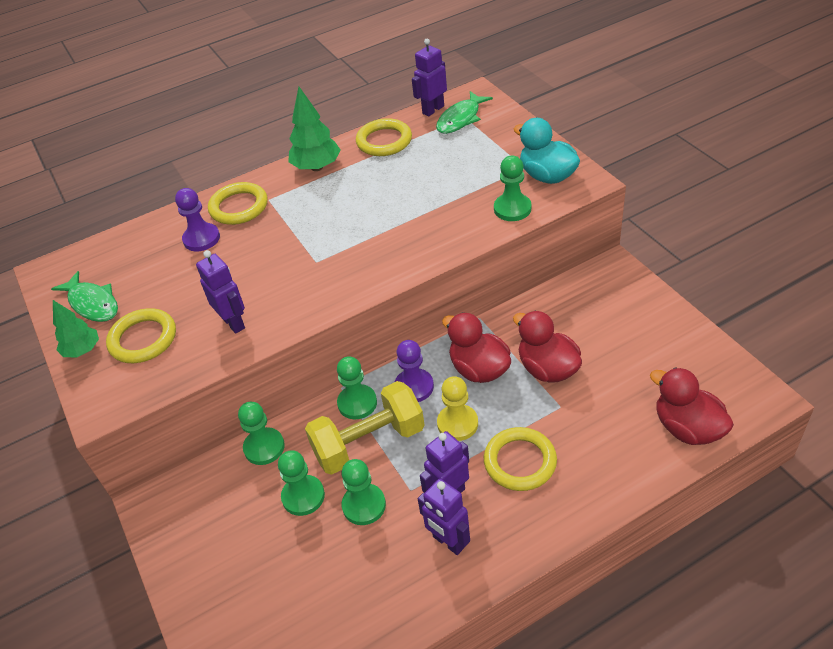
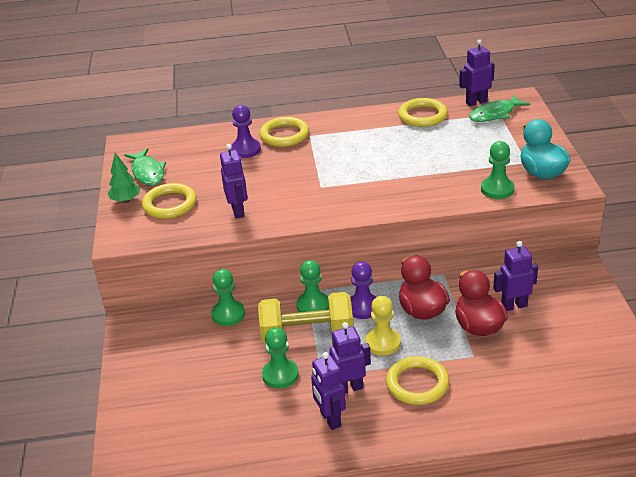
camera: 20 degrees right, 10 degrees down
green pawn [278,450,325,516] -> none
green tree [288,87,341,171] -> none
red duck [650,367,734,445] -> none
none -> purple robot [493,241,538,311]

